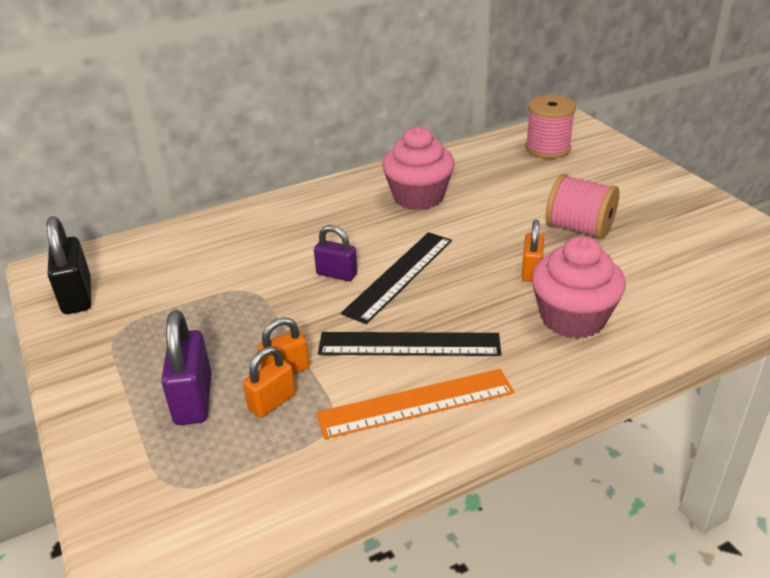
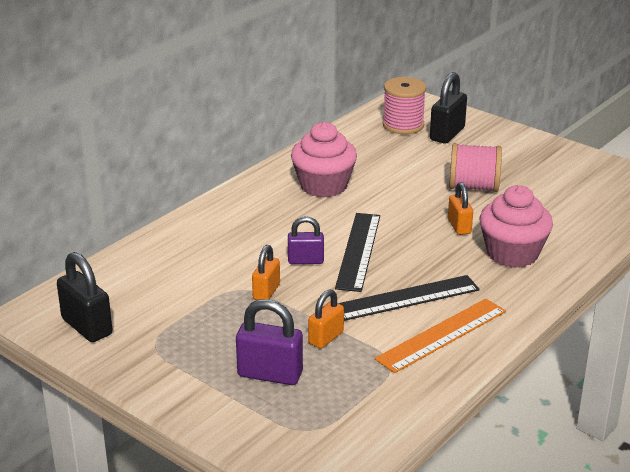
camera: 25 degrees left, 5 degrees down
purple padlock [161,310,212,425] -> purple padlock turned 45 degrees counterclockwise [236,299,303,385]
orange padlock [243,346,296,418] -> orange padlock moved to [252,245,280,300]
none -> black padlock [430,72,467,144]

